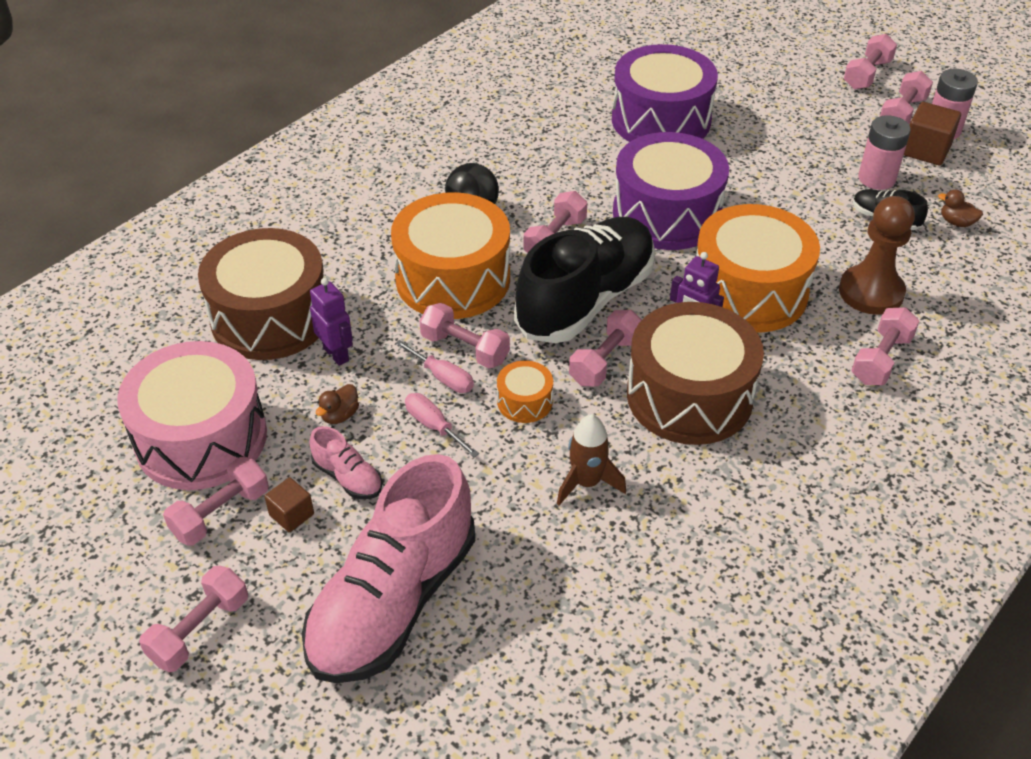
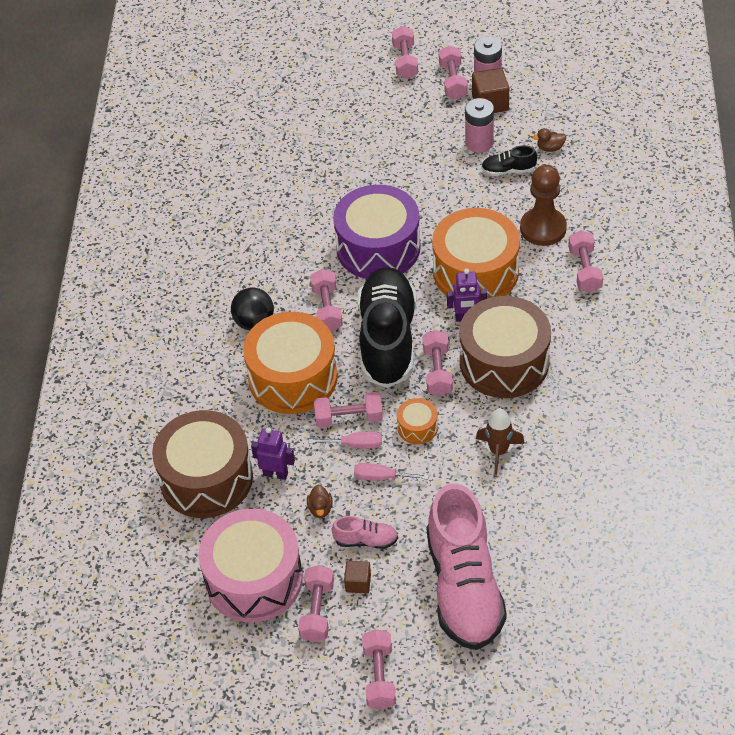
camera: 35 degrees left, 5 degrees up
purple drum [612,44,718,142] -> none

